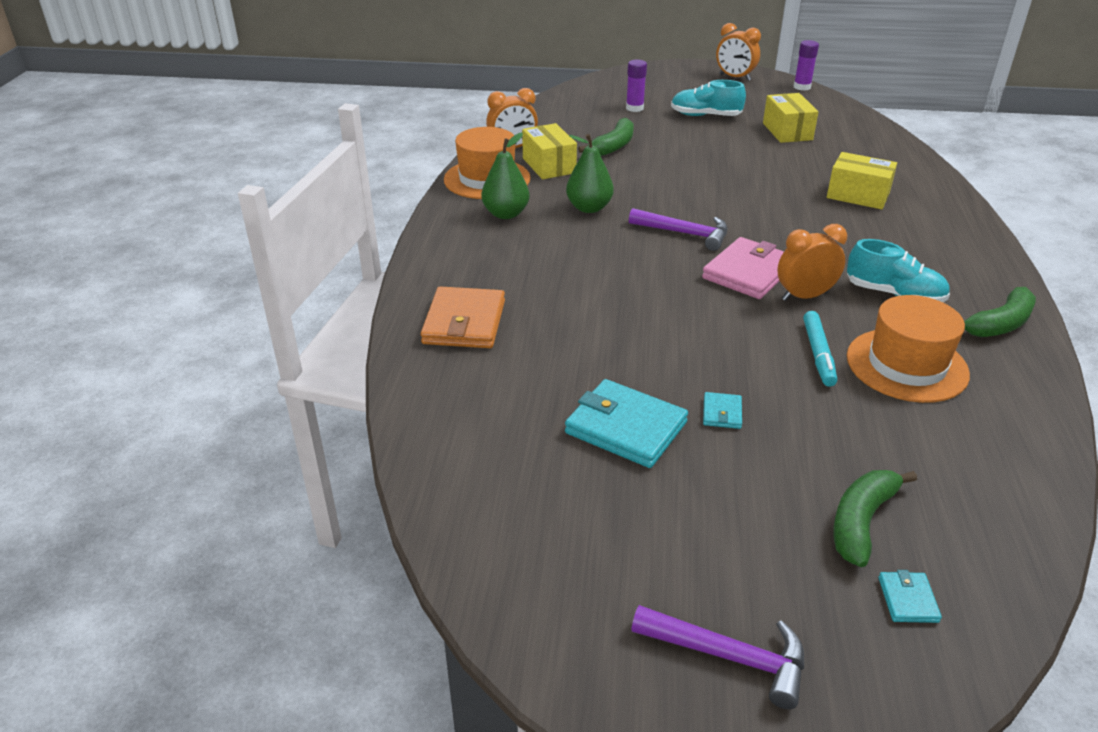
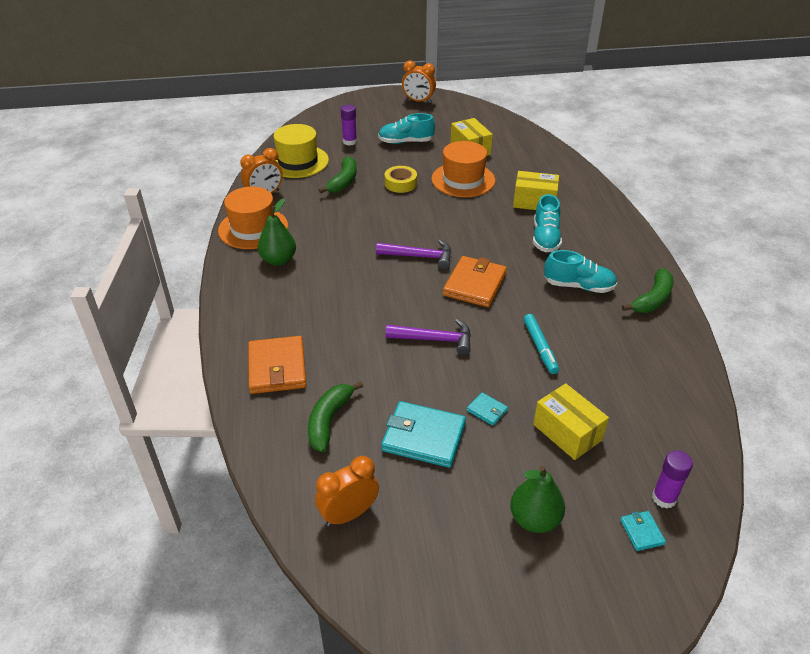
camera: 15 degrees left, 5 degrees up
yellow box [522,123,577,179] -> yellow box moved to [533,383,609,460]
green pear [566,134,614,213] -> green pear moved to [510,466,565,533]
purple hammer [631,605,804,709] -> purple hammer moved to [385,319,471,355]
pink wallet [702,237,784,299] -> orange wallet [443,256,507,307]
turquoise wallet [703,392,742,429] -> turquoise wallet turned 45 degrees counterclockwise [467,392,508,426]
orange clock [777,224,847,301] -> orange clock moved to [315,456,379,526]
purple glue stick [794,40,819,91] -> purple glue stick moved to [652,451,693,509]
green banana [833,470,917,567] -> green banana moved to [308,381,363,452]
orange hat [847,295,970,403] -> orange hat moved to [431,141,495,197]
none -> yellow hat [273,124,329,178]
none -> yellow tape [385,166,417,193]
none -> turquoise shoe [533,194,562,253]

